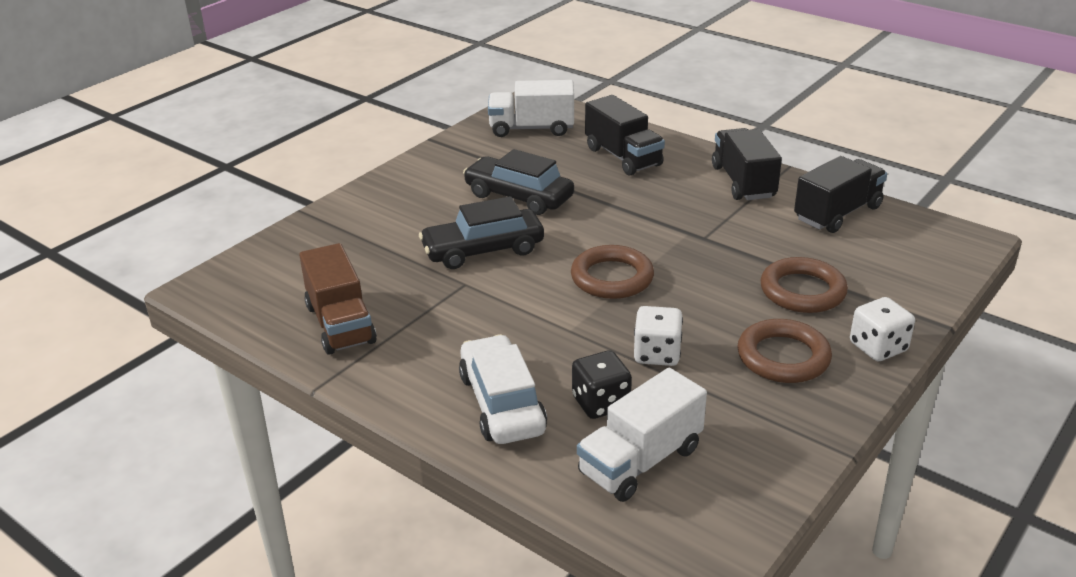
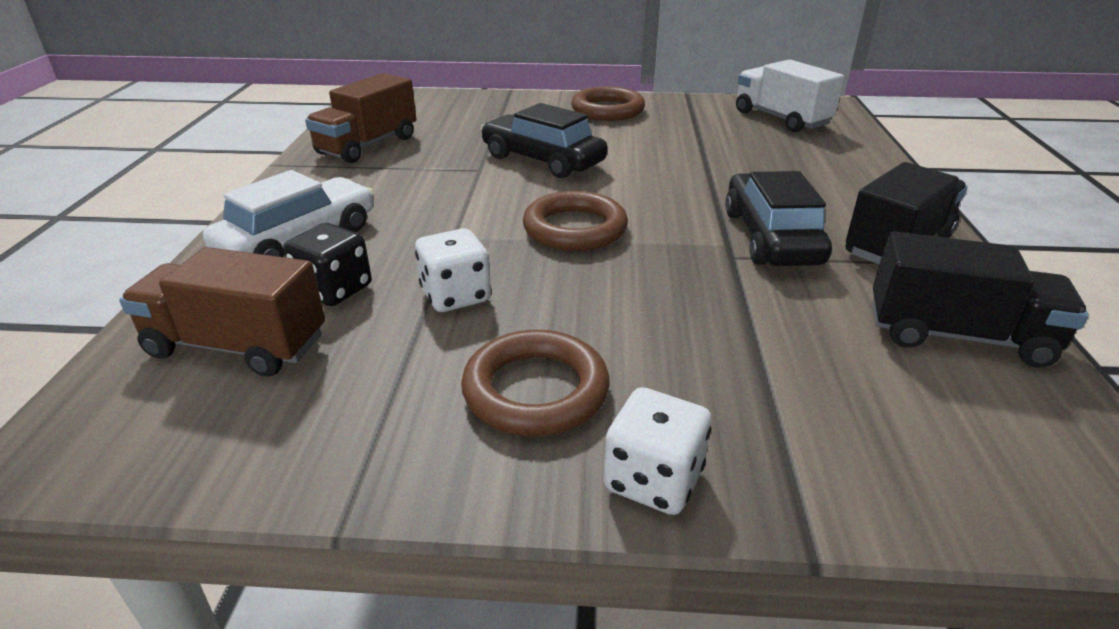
camera: 55 degrees right, 0 degrees up
black car [463,149,574,215] -> black car moved to [725,171,832,266]
white truck [577,368,707,502] -> brown truck [119,247,325,377]
black truck [585,95,665,175] -> none
brown ring [760,257,848,313] -> brown ring moved to [571,86,645,121]

